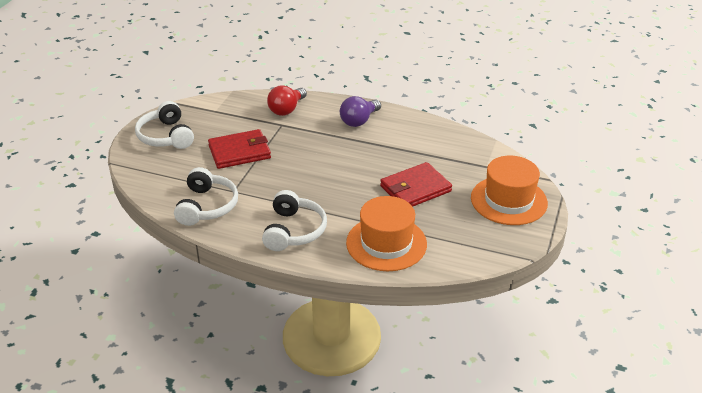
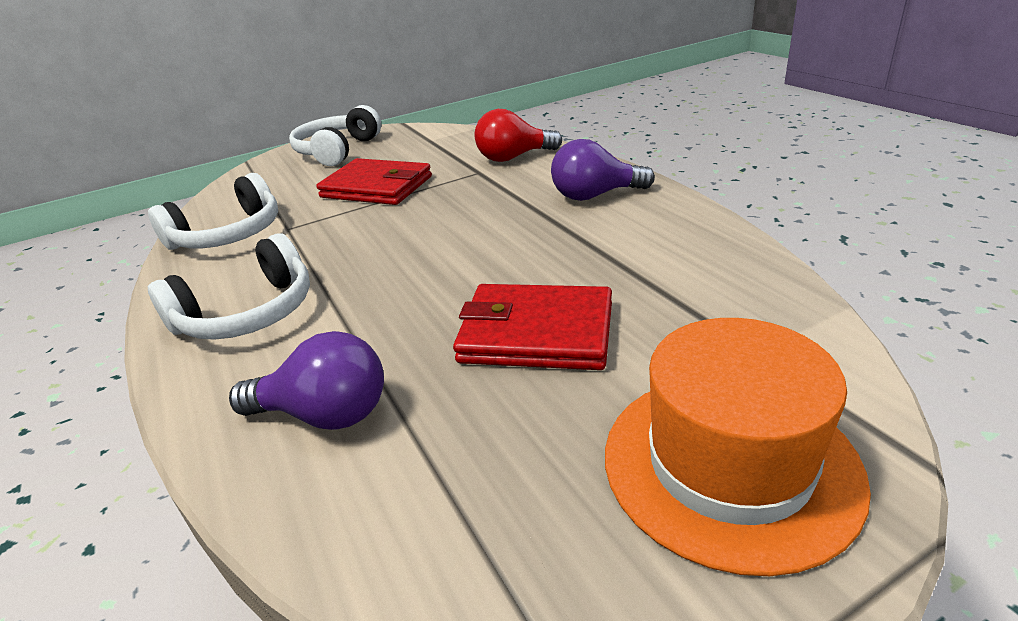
camera: 45 degrees right, 5 degrees down
orange hat [346,196,427,271] -> purple light bulb [229,331,384,430]

